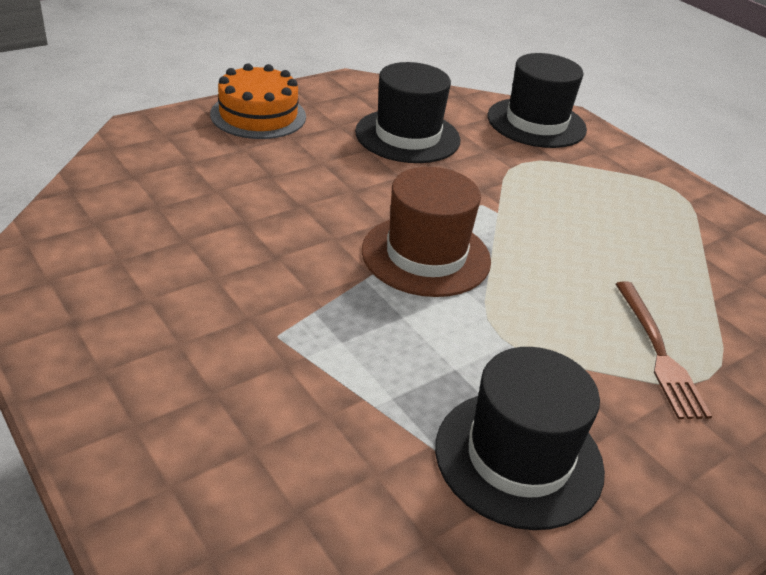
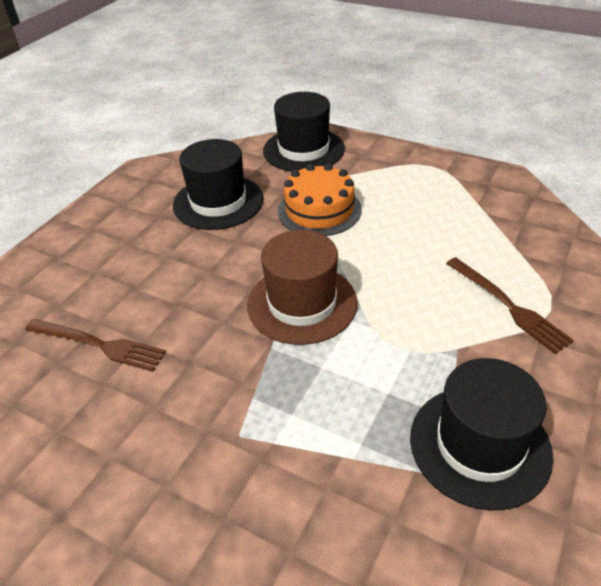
camera: 20 degrees left, 5 degrees up
orange cake [210,63,306,139] -> orange cake moved to [278,164,362,236]
none -> brown fork [25,319,166,371]

